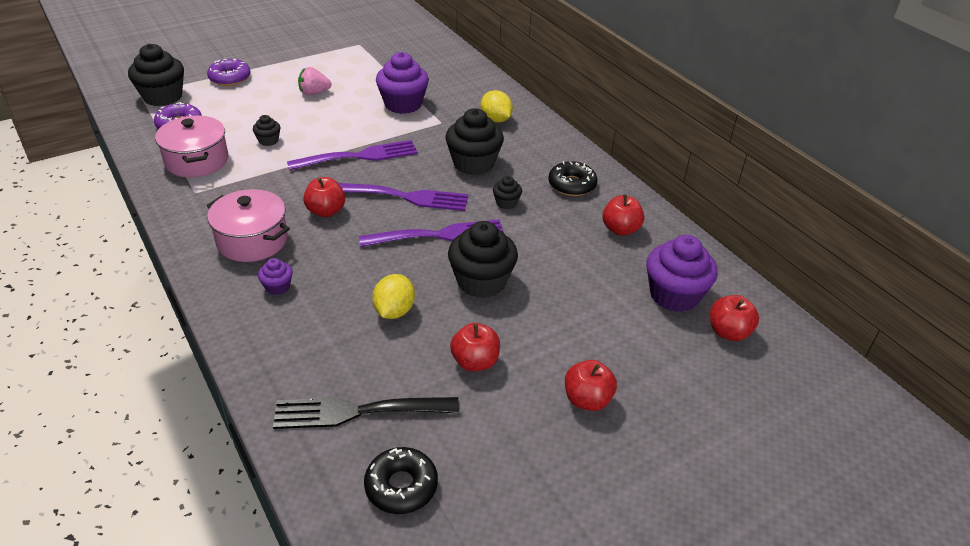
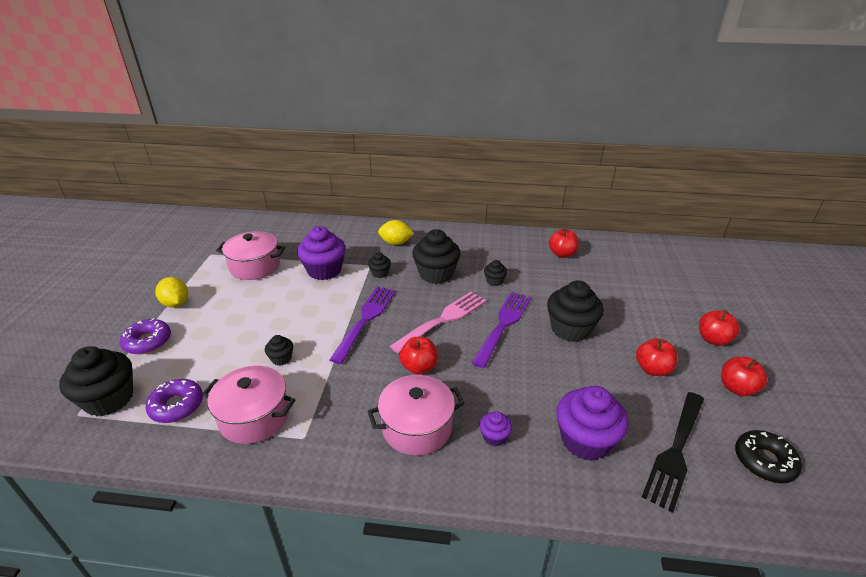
camera: 50 degrees left, 5 degrees down
pink strawberry [298,67,331,95] -> none
purple fork [338,183,468,211] -> pink fork [390,292,486,354]
yellow lemon [372,274,415,319] -> yellow lemon moved to [156,277,188,308]
black donut [548,161,597,196] -> none
purple cupcake [646,235,718,312] -> purple cupcake moved to [557,386,629,461]
red apple [710,295,759,341] -> red apple moved to [721,357,768,396]
none -> pink pot [216,231,285,280]
none -> black cupcake [368,252,391,278]

